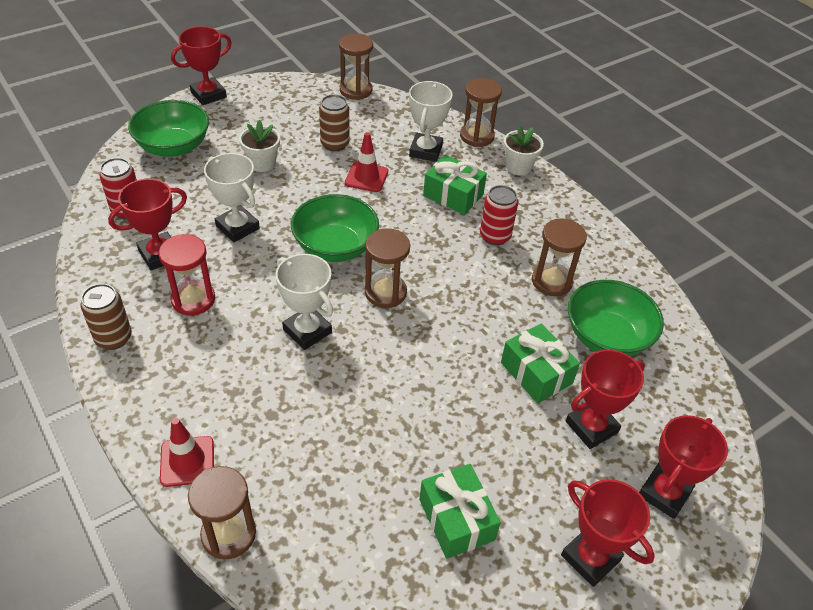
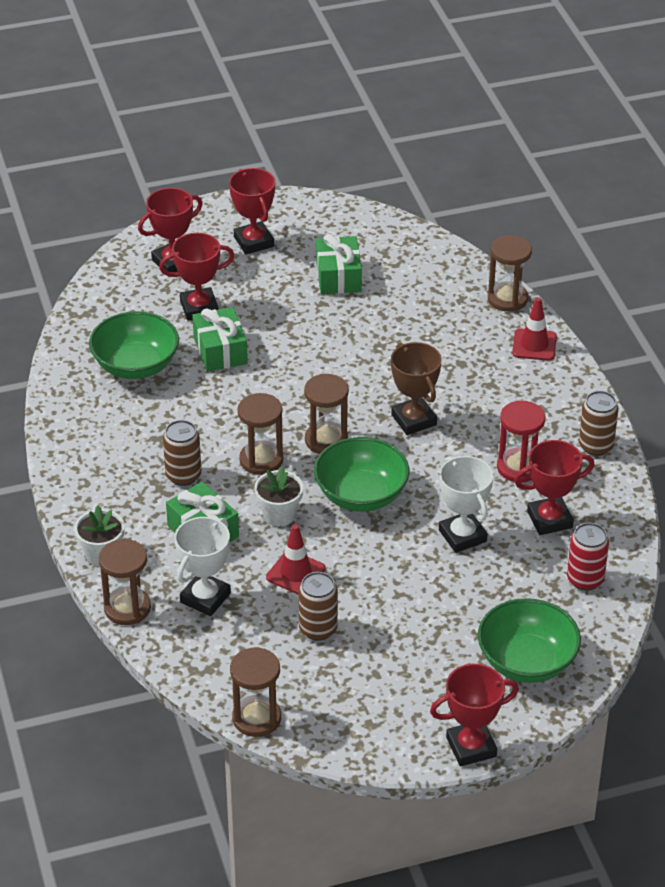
camera: 160 degrees left, 5 degrees down
white flower pot [239,120,280,172] -> white flower pot moved to [254,466,303,526]
white trophy [276,254,333,350] -> brown trophy [391,342,442,435]
red can [480,185,518,245] -> brown can [163,420,201,486]
brown hourglass [532,218,587,296] -> brown hourglass moved to [238,393,283,475]

